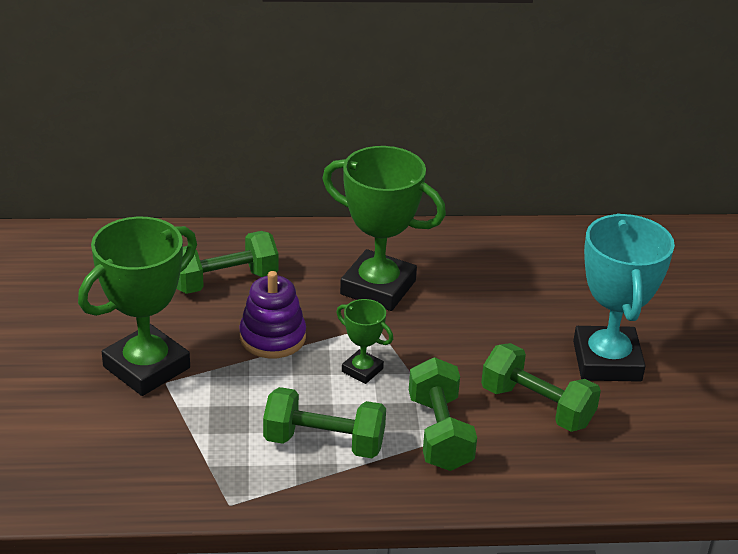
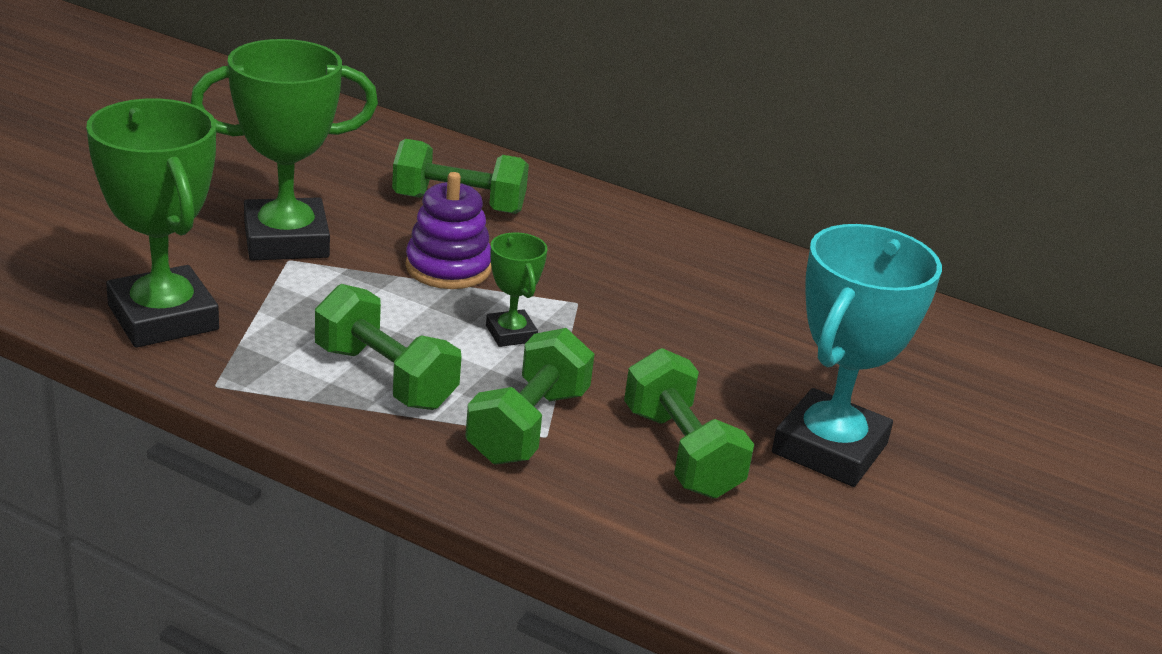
camera: 30 degrees right, 5 degrees down
green trophy [322,146,446,311] -> green trophy moved to [86,99,219,348]

